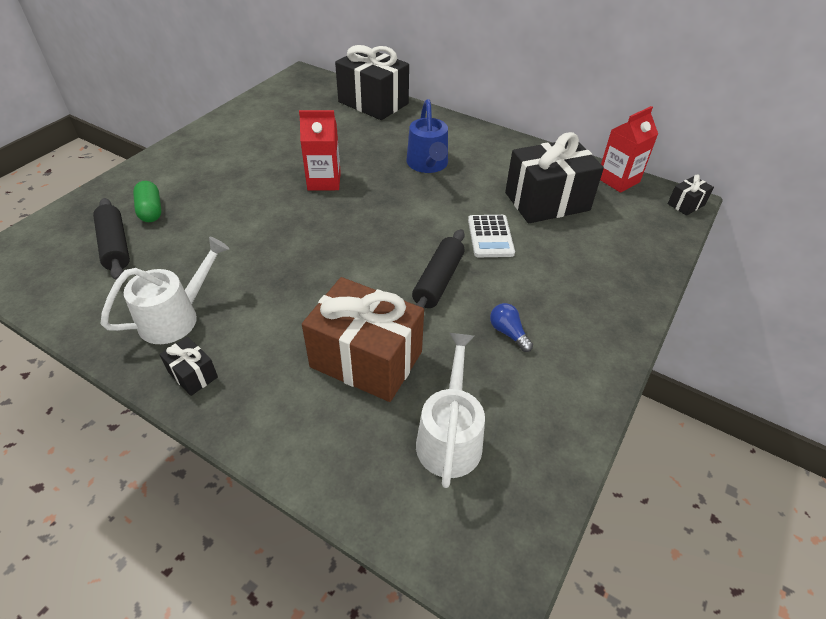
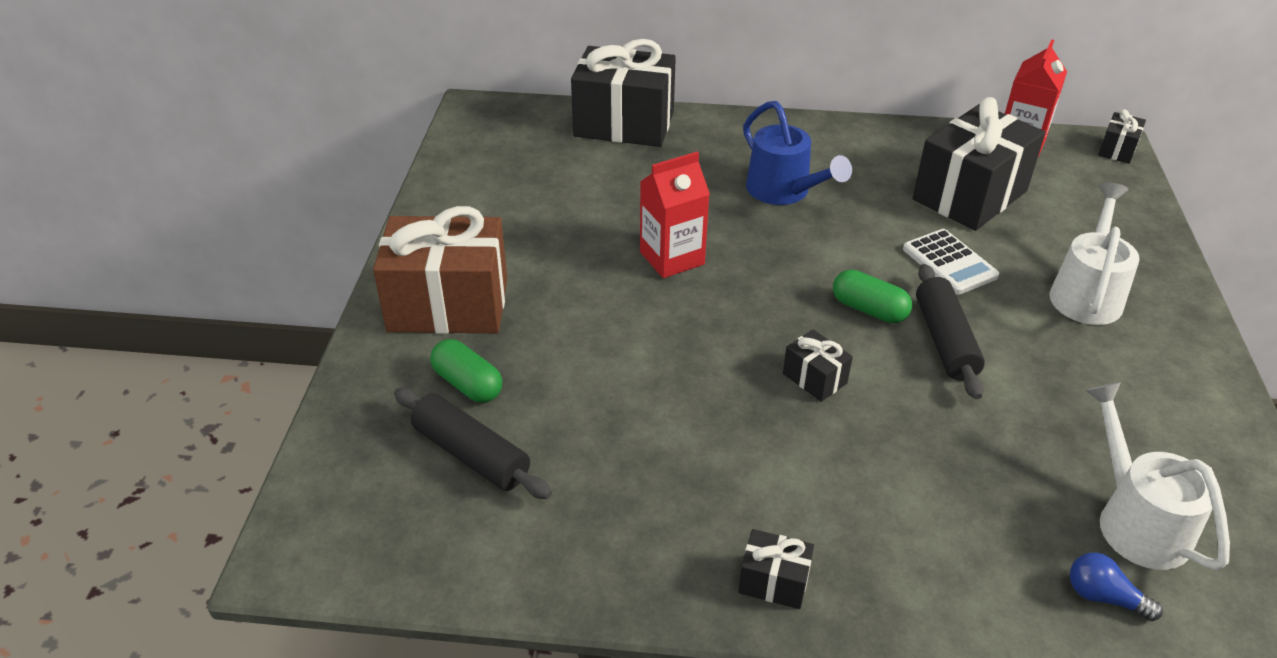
camera: 25 degrees left, 5 degrees down
white watering can [101,237,230,344] -> white watering can moved to [1049,183,1140,325]
brown gift [302,277,424,402] -> brown gift moved to [373,206,507,334]
blue light bulb [490,303,533,352] -> blue light bulb moved to [1070,553,1163,621]
none -> black gift [783,329,853,402]
none -> green capsule [833,269,912,323]

